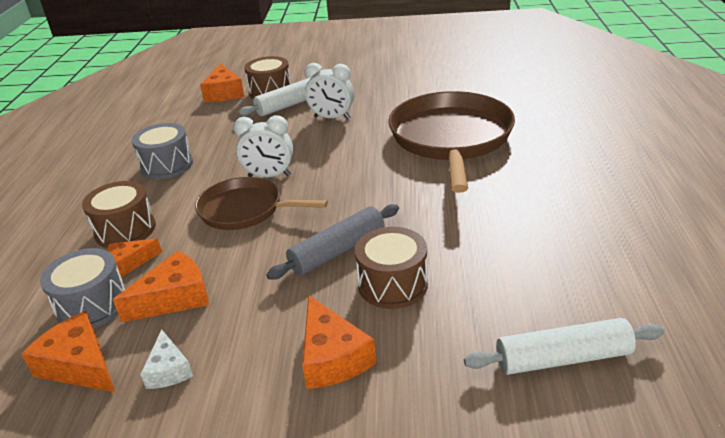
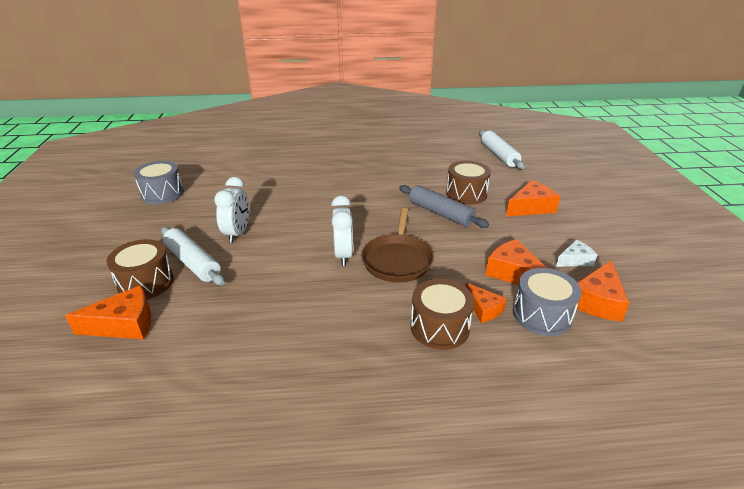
camera: 100 degrees left, 0 degrees up
grey drum [132,123,193,179] -> grey drum moved to [133,161,184,205]
brown pan [388,91,515,193] -> none

